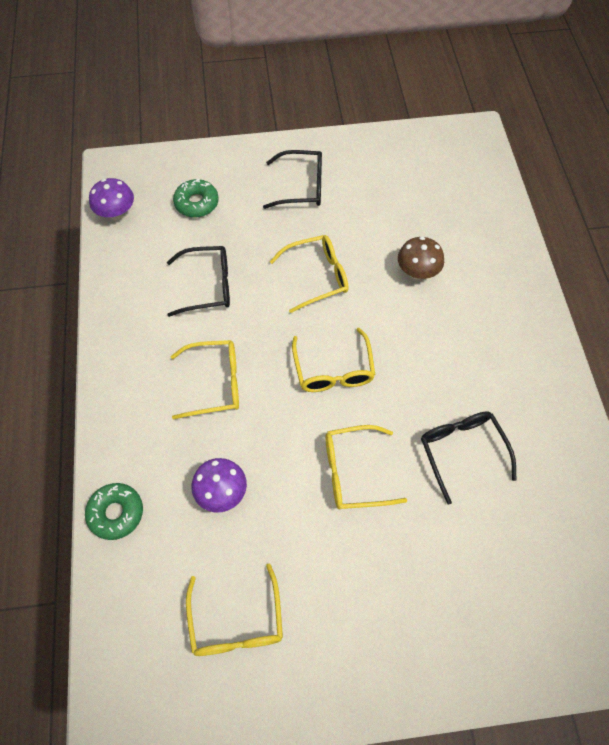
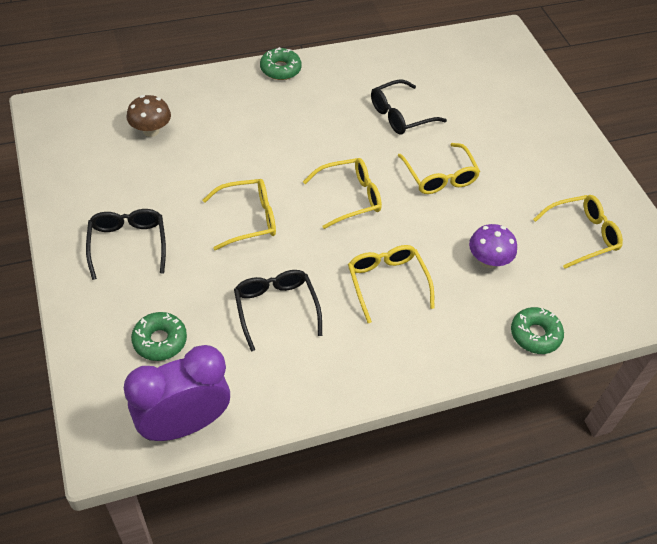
camera: 105 degrees left, 10 degrees down
purple mushroom [89,178,134,220] -> purple clock [124,345,230,441]
yellow glasses [269,235,349,313] -> yellow glasses turned 105 degrees clockwise [203,179,276,250]
brown mushroom [398,237,444,280] -> brown mushroom moved to [127,95,171,137]
none -> green donut [260,47,302,80]

